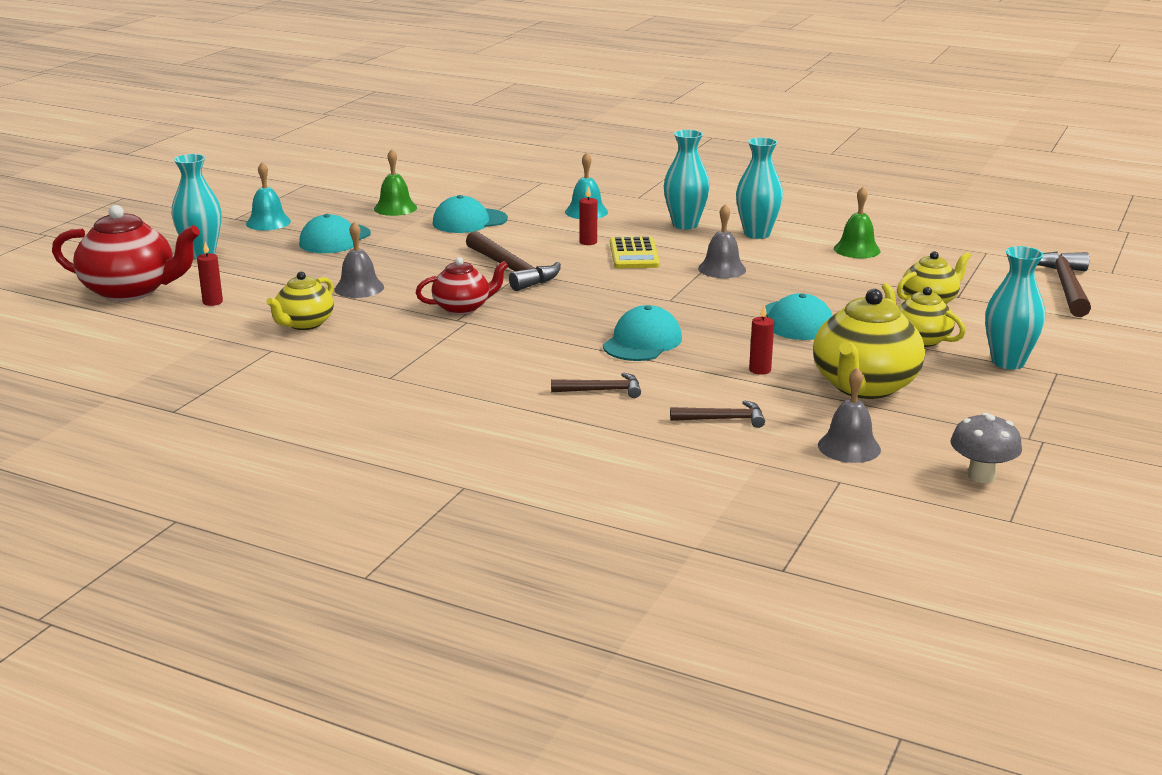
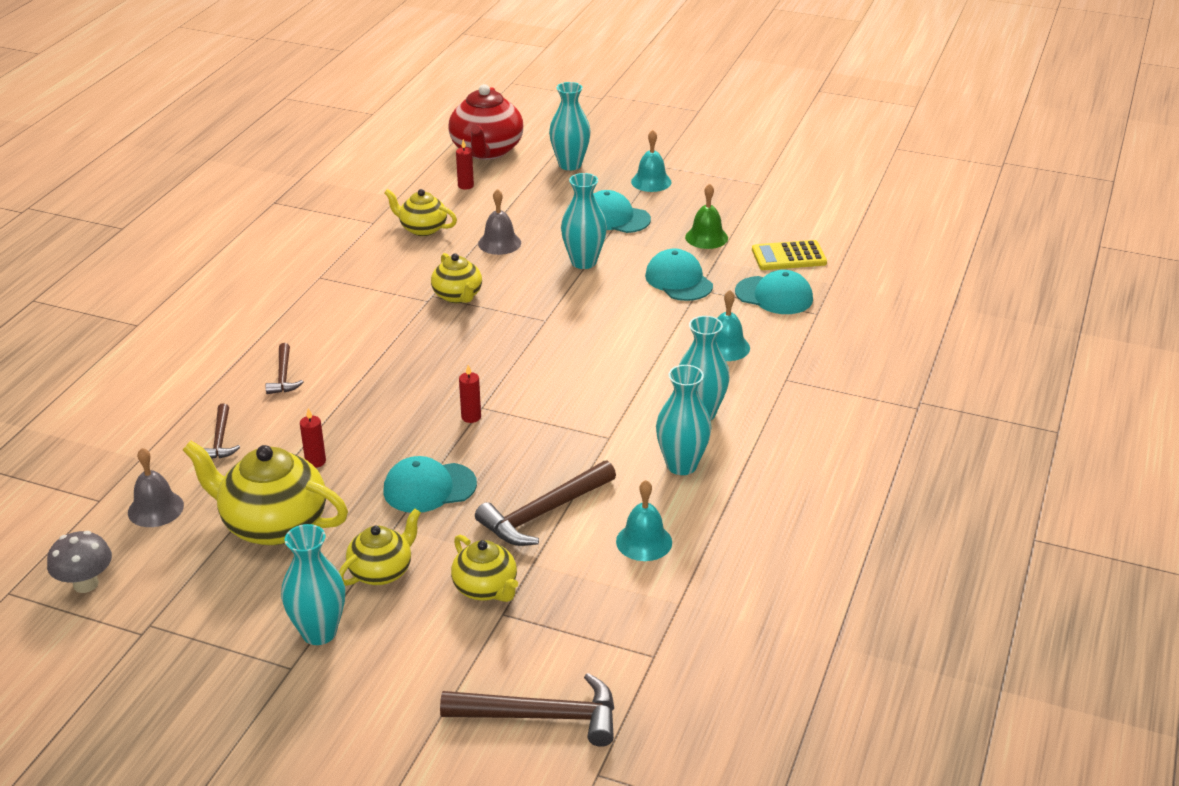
camera: 85 degrees right, 10 degrees up
red teapot [415,257,509,315] -> yellow teapot [431,253,482,303]
brown hammer [466,231,561,291] -> brown hammer moved to [475,461,616,546]
red candle [579,186,597,245] -> red candle moved to [459,365,481,423]
turquoise cap [603,305,682,361] -> turquoise cap moved to [735,270,813,314]
yellow calculator [610,236,660,268] -> yellow calculator moved to [752,240,827,270]
grey bell [698,204,746,278] -> none
green bell [834,187,881,258] -> turquoise bell [616,480,672,561]
none -> turquoise vase [561,173,607,269]

